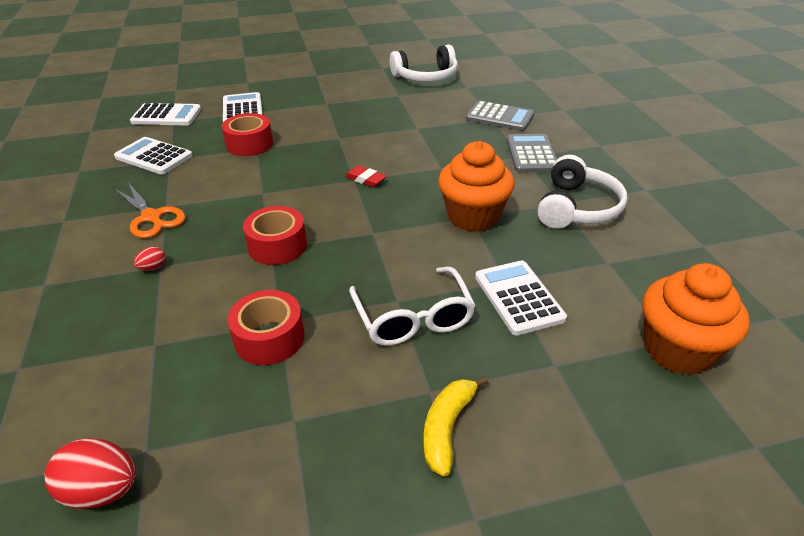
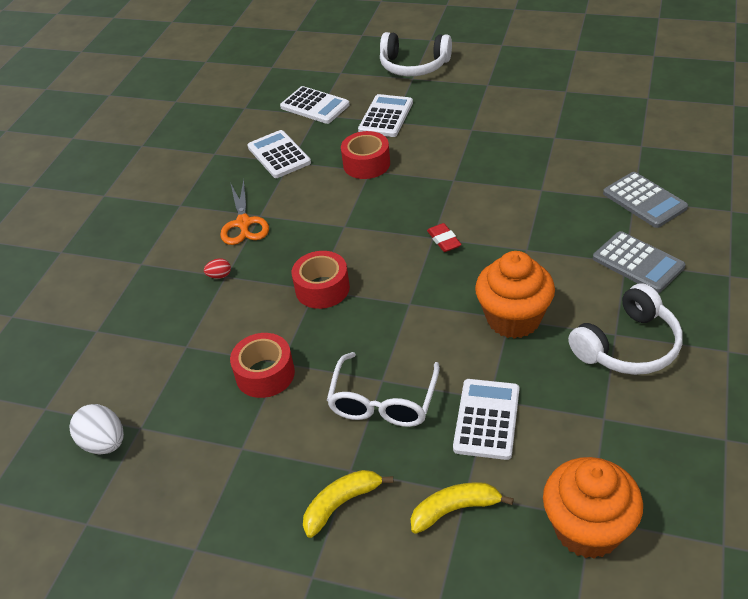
camera: 35 degrees right, 5 degrees up
red egg [45,438,136,509] -> white egg [69,404,124,454]
white headphones [390,45,458,82] -> white headphones moved to [380,32,452,76]
grey calculator [506,134,557,172] -> grey calculator turned 105 degrees clockwise [593,231,686,293]
none -> yellow banana [411,482,514,534]

